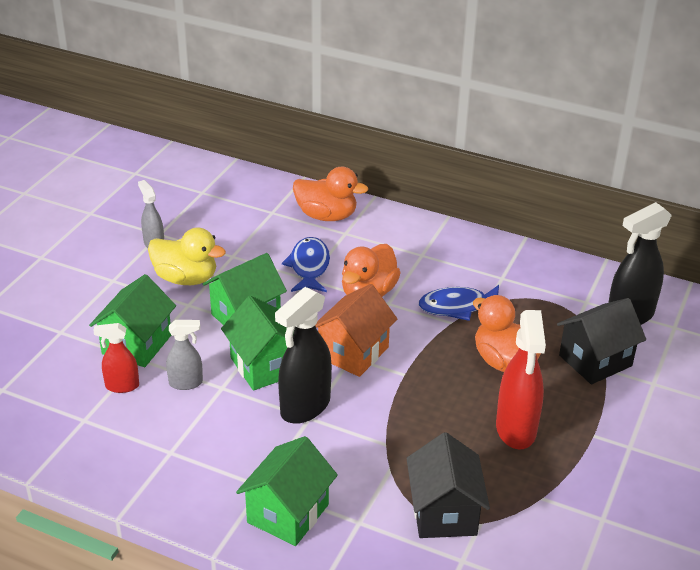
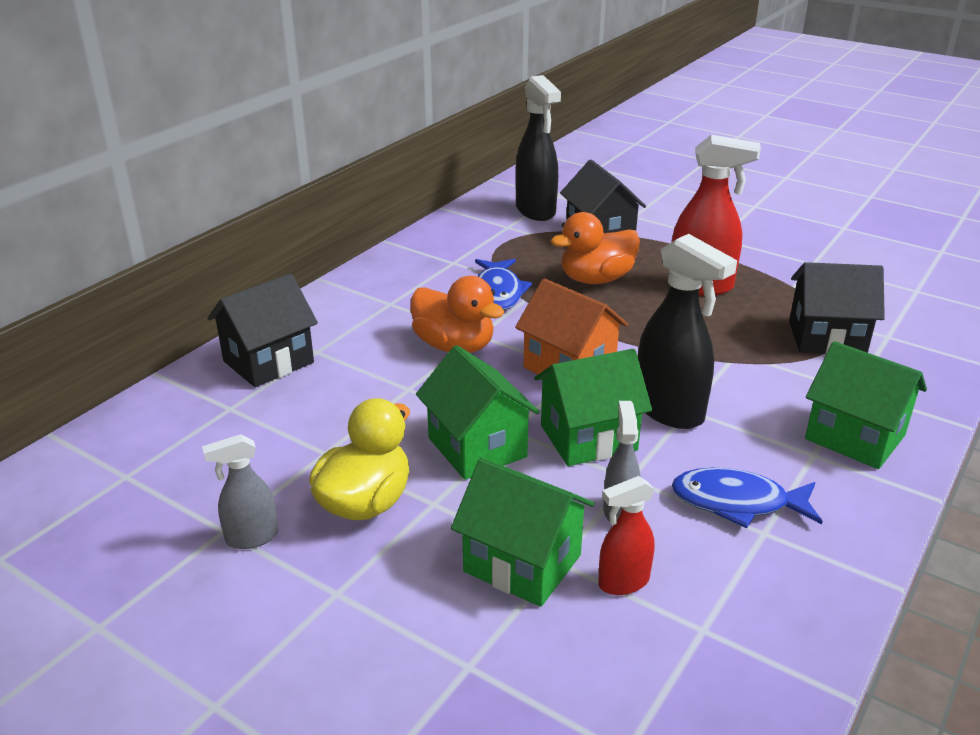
camera: 80 degrees left, 5 degrees down
red spray bottle [94,323,139,393] -> red spray bottle turned 60 degrees clockwise [598,476,655,595]
blue fish [282,237,330,292] -> blue fish moved to [672,468,823,528]
orange duck [293,167,368,221] -> black house [208,274,318,387]

